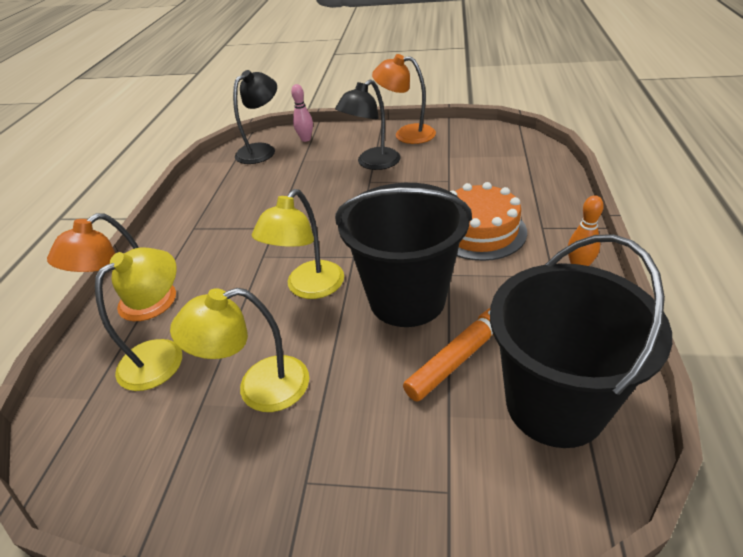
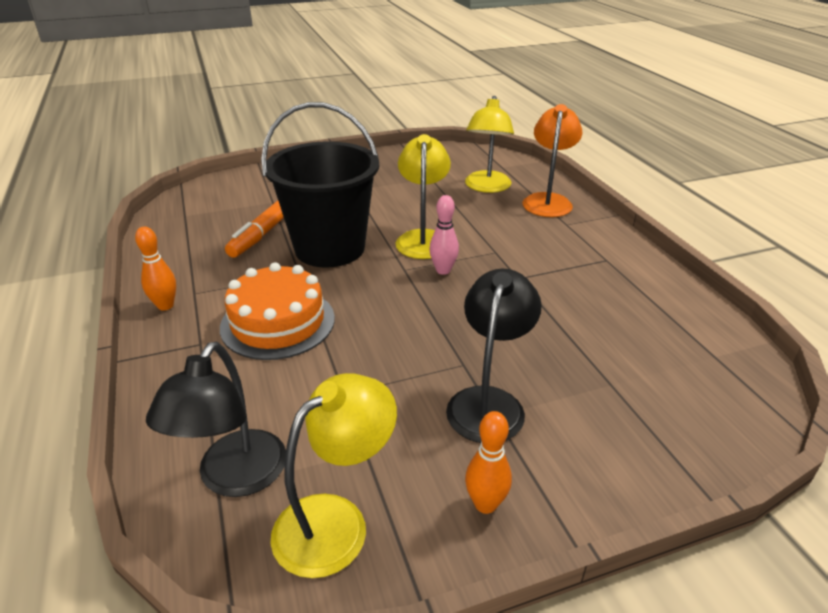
camera: 150 degrees right, 5 degrees down
yellow lamp [170,288,309,412] -> yellow lamp moved to [270,373,397,578]
black lamp [233,70,277,164] -> black lamp moved to [146,342,286,497]
pink bowling pin [291,84,313,142] -> pink bowling pin moved to [429,195,459,275]
orange lamp [372,54,436,144] -> orange bowling pin [465,411,512,514]
black bucket [490,234,672,448] -> none

